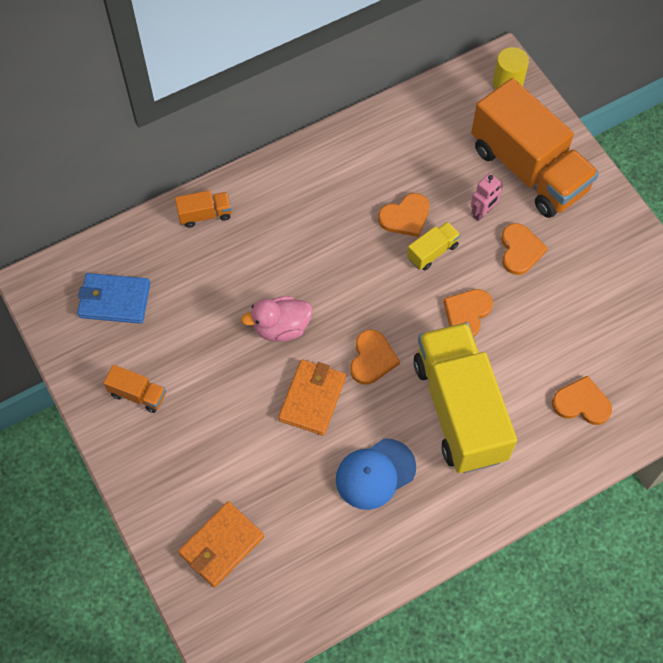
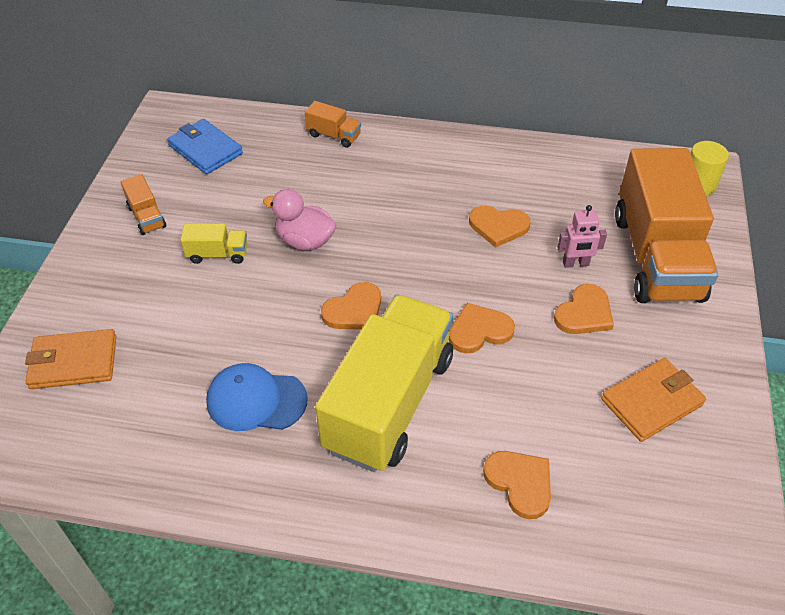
camera: 40 degrees right, 15 degrees down
orange wallet [278,359,346,436] -> orange wallet moved to [601,358,706,442]
yellow truck [407,222,461,270] -> yellow truck moved to [180,224,247,264]

